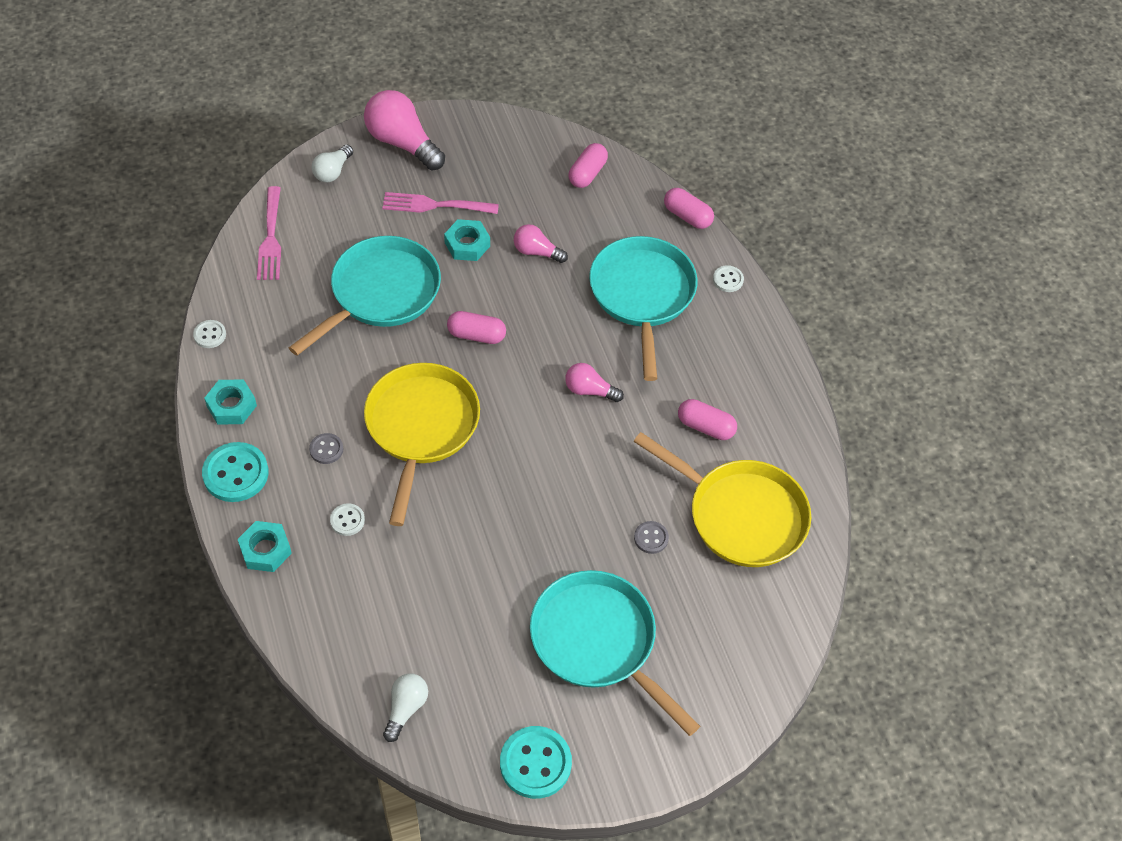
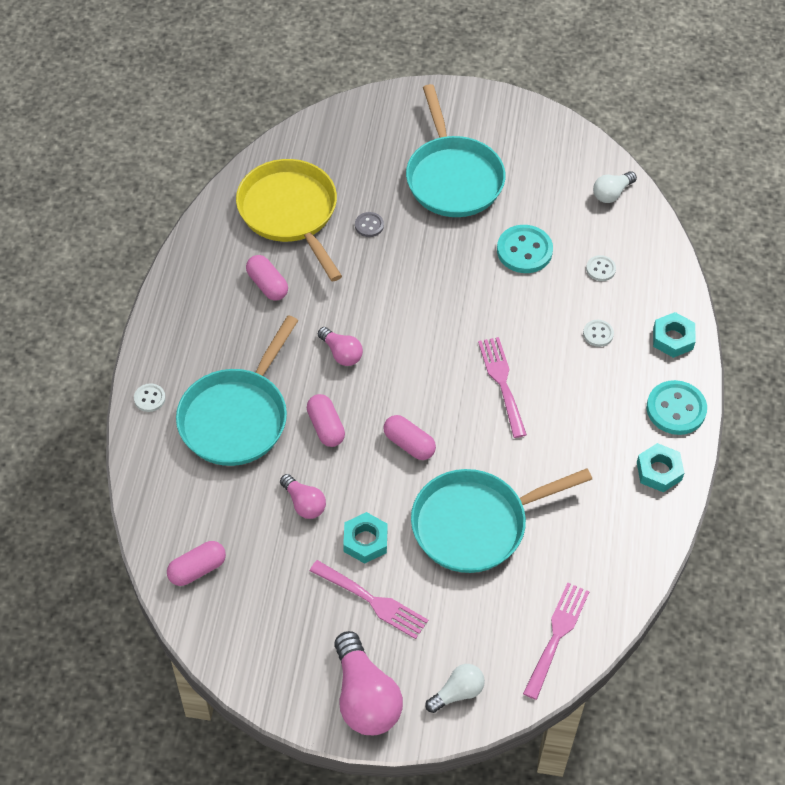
camera: 150 degrees left, 0 degrees up
white button [193,320,226,348] -> white button moved to [586,255,616,281]
grey button [309,433,343,464] -> none
yellow pan [364,363,480,526] -> pink fork [478,337,527,438]
turquoise button [500,726,572,799] -> turquoise button moved to [497,225,553,273]
pink capsule [664,188,714,229] -> pink capsule moved to [307,394,345,447]

